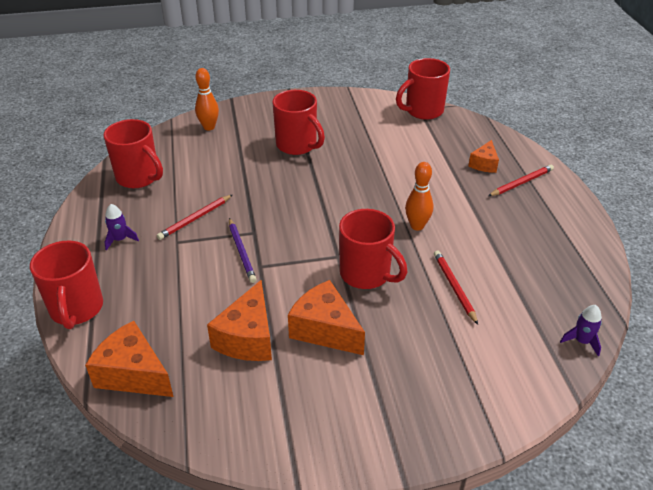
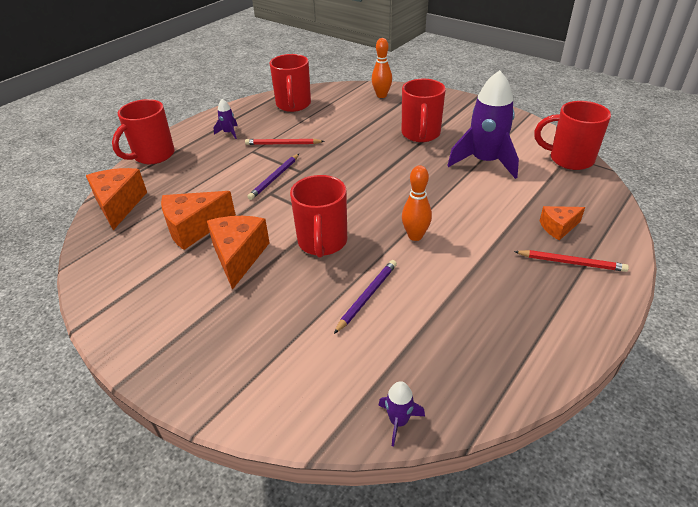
camera: 50 degrees right, 0 degrees up
red pencil [434,250,478,325] -> purple pencil [334,260,397,334]
none -> purple rocket [447,70,519,179]

